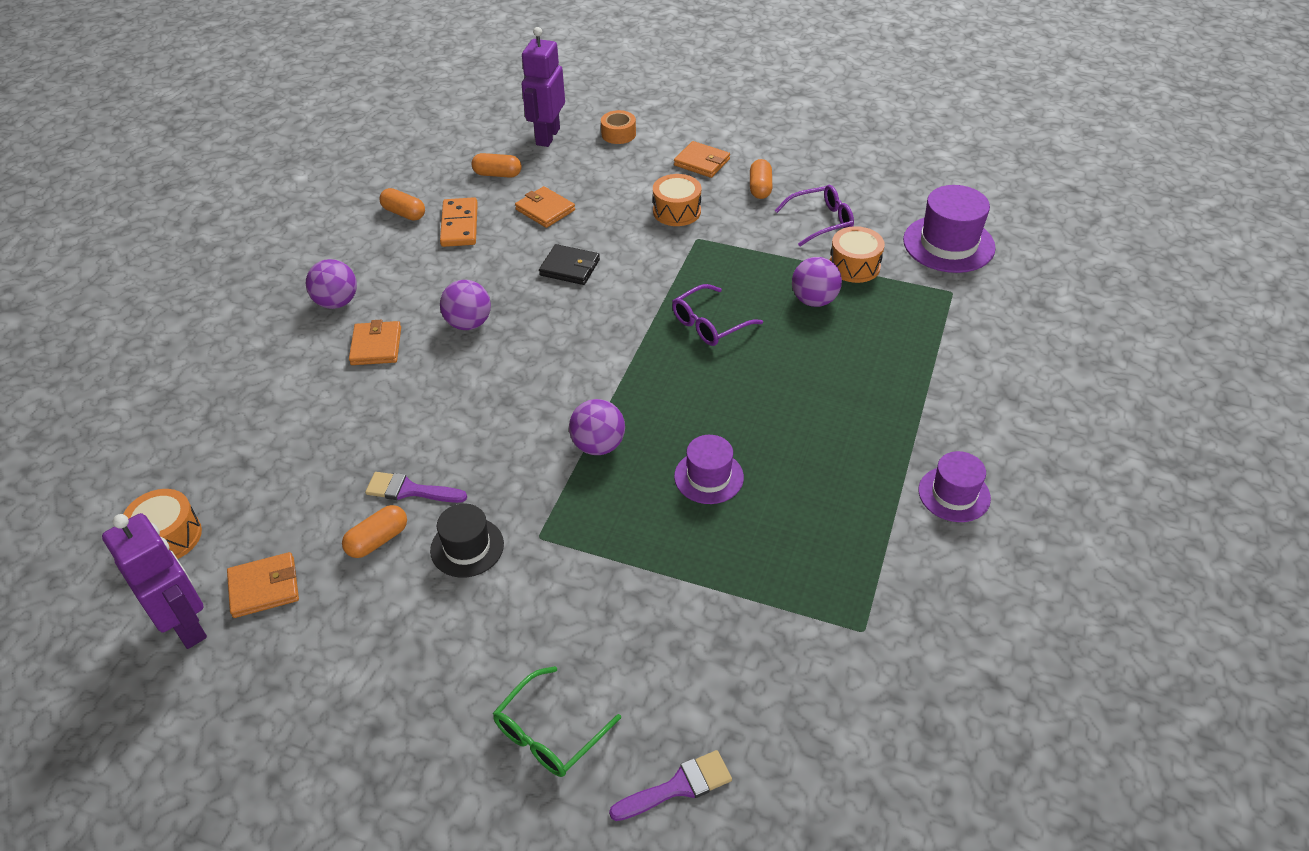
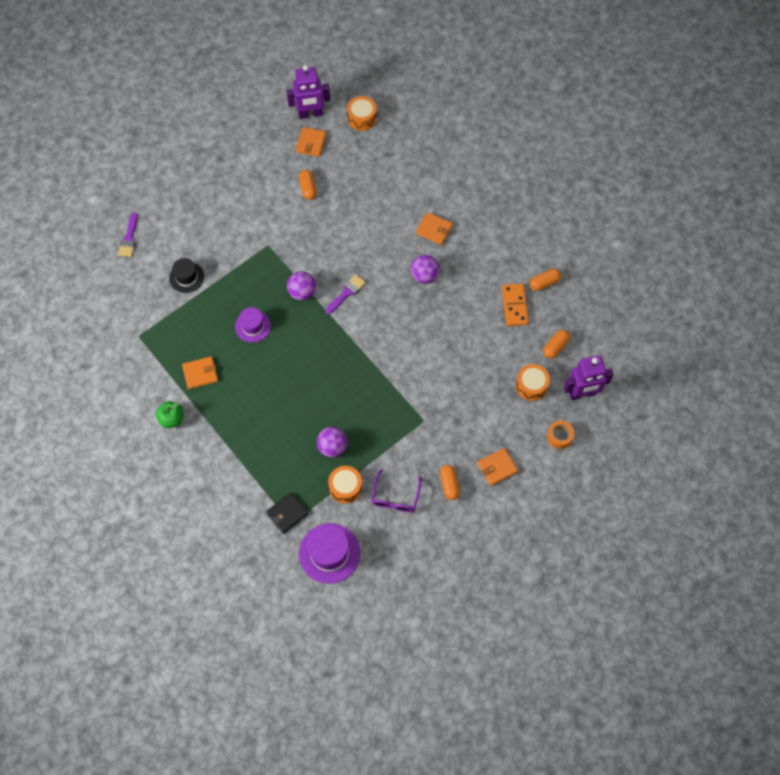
camera: 120 degrees right, 20 degrees up
purple ball [306,259,357,309] -> none
purple brush [365,472,467,503] -> purple brush moved to [326,274,366,314]
black hat [430,504,504,578] -> black hat moved to [169,258,204,293]
orange domino [440,197,478,247] -> orange domino turned 60 degrees clockwise [502,284,529,326]
green glasses [493,666,621,777] -> none
orange wallet [515,186,575,228] -> orange wallet moved to [182,356,218,389]
purple robot [522,27,565,147] -> purple robot turned 120 degrees clockwise [564,355,614,400]
black wallet [539,244,600,285] -> black wallet moved to [266,492,308,534]
orange drum [653,174,701,226] -> orange drum moved to [516,364,550,401]
purple glasses [672,284,763,346] -> none
orange capsule [750,159,772,199] -> orange capsule turned 45 degrees clockwise [440,465,460,500]
purple hat [919,451,991,522] -> green apple [156,401,183,428]

